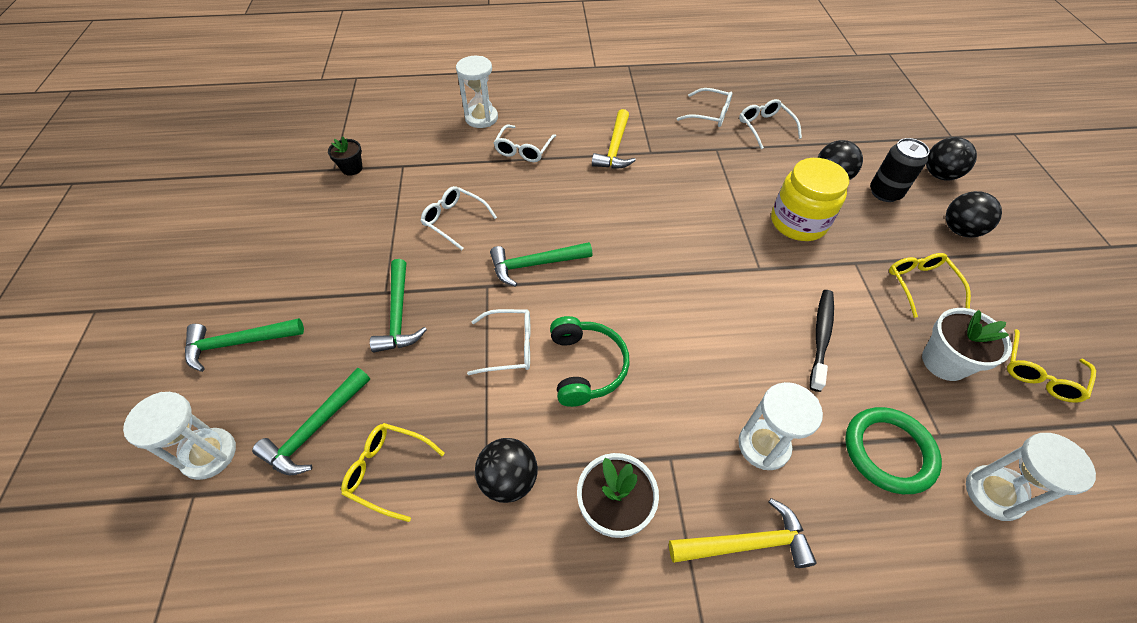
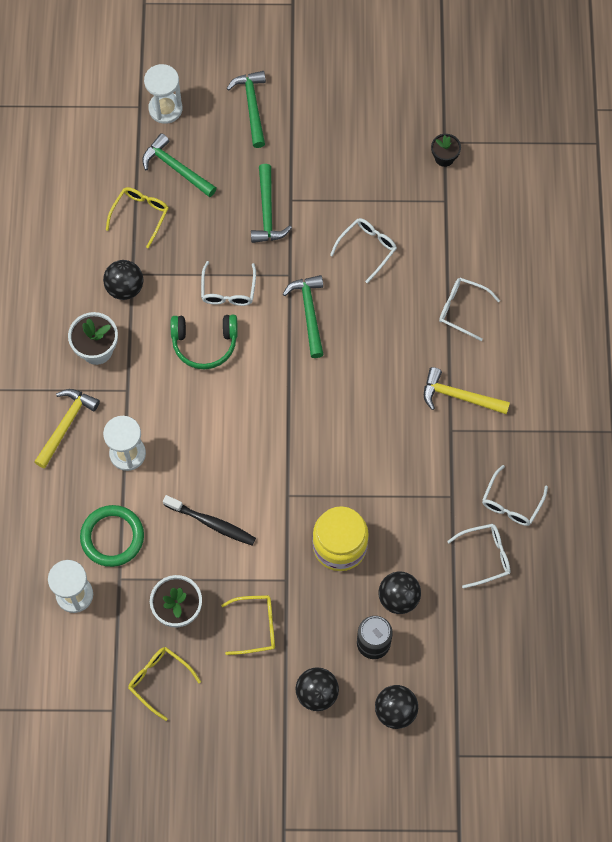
camera: 95 degrees right, 15 degrees up
green hammer [370,259,427,353] -> green hammer turned 90 degrees counterclockwise [251,164,292,243]
white hourglass [456,56,498,128] -> none
yellow hammer [669,498,817,568] -> yellow hammer turned 150 degrees counterclockwise [34,389,100,469]

